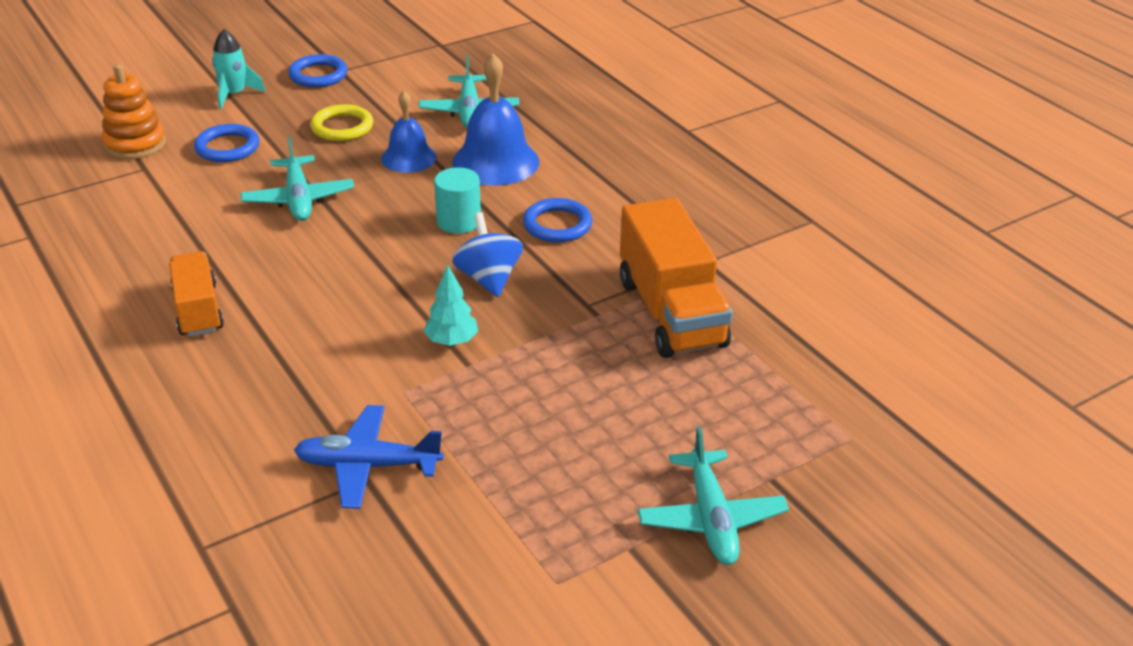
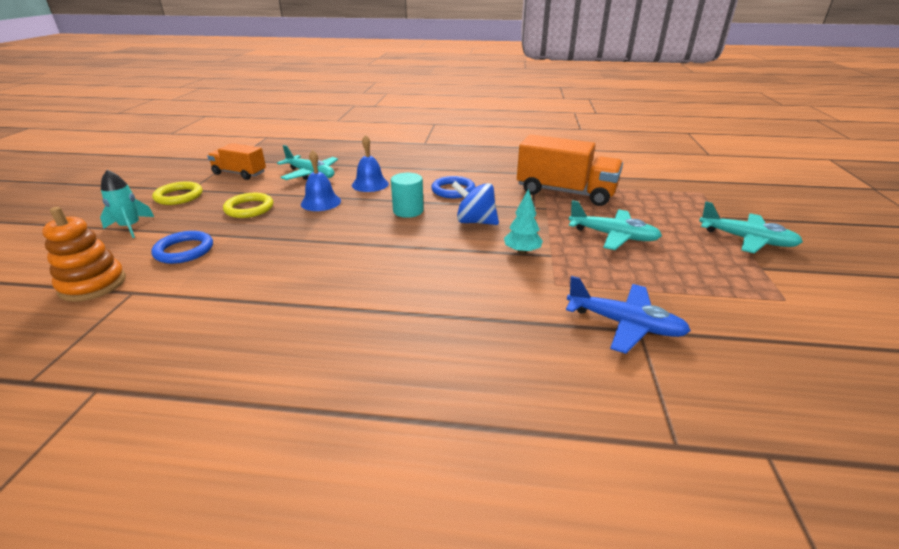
camera: 50 degrees left, 5 degrees down
orange truck [169,251,224,337] -> orange truck moved to [207,143,266,180]
turquoise plane [240,136,354,221] -> turquoise plane moved to [569,200,662,250]
blue ring [288,54,347,87] -> yellow ring [152,182,203,205]
blue plane [294,405,444,509] -> blue plane turned 105 degrees counterclockwise [566,276,691,354]
blue bell [452,53,539,185] -> blue bell [352,135,389,192], size x0.63

